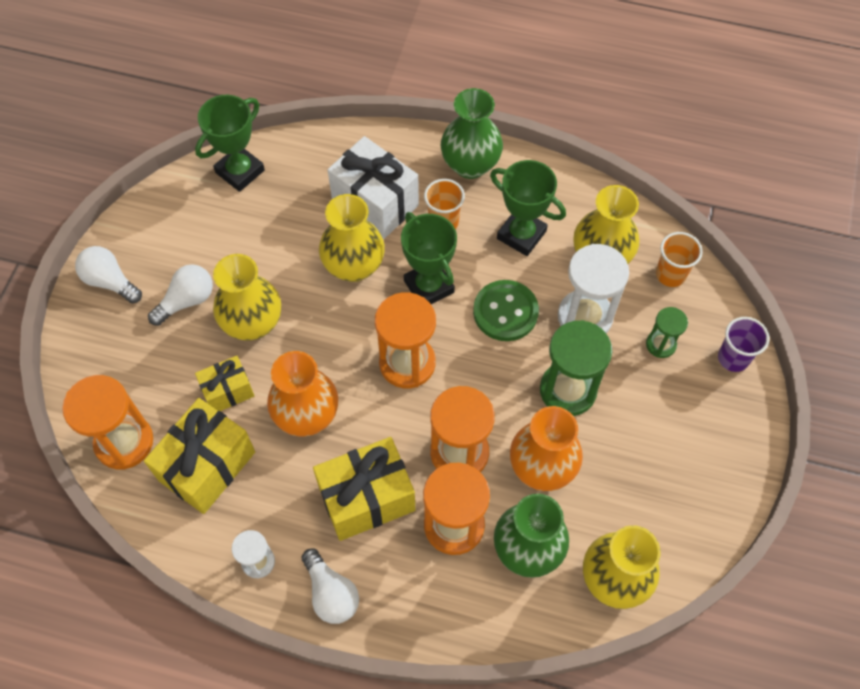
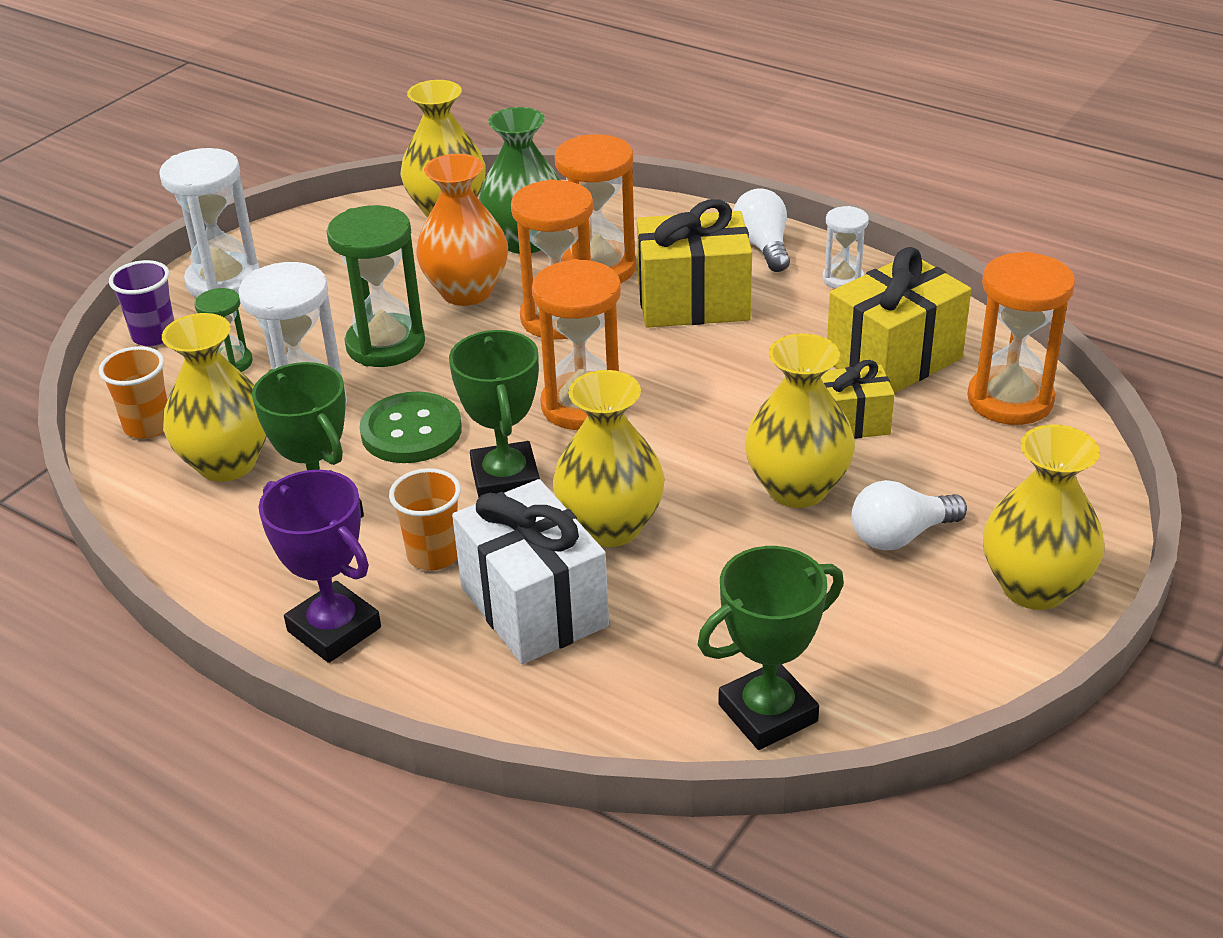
camera: 160 degrees left, 25 degrees down
white light bulb [75,246,142,303] -> yellow vase [983,424,1105,610]
orange vase [267,351,338,437] -> none
green vase [441,88,503,179] -> purple trophy [258,470,381,663]
none -> white hourglass [159,148,260,298]

